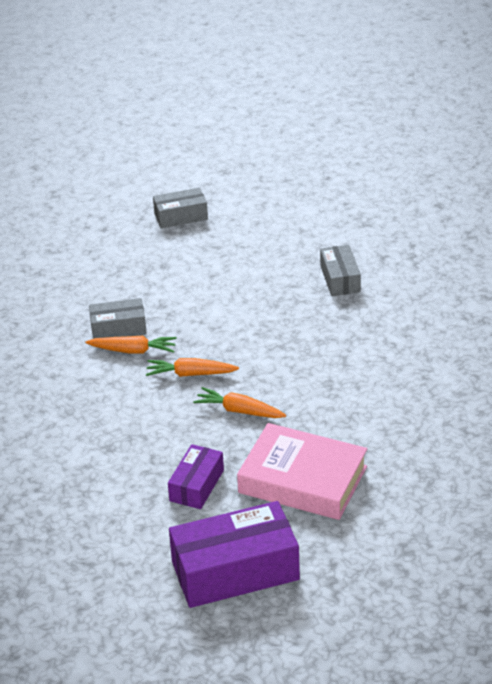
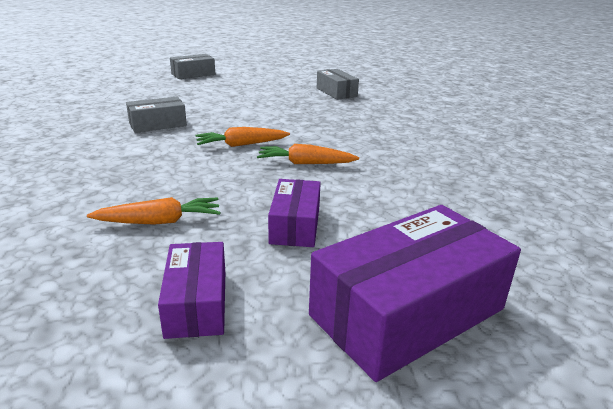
camera: 20 degrees left, 10 degrees down
orange carrot [85,336,177,354] -> orange carrot moved to [87,197,221,225]
pink book [237,423,367,520] -> none
none -> purple box [158,242,225,339]

